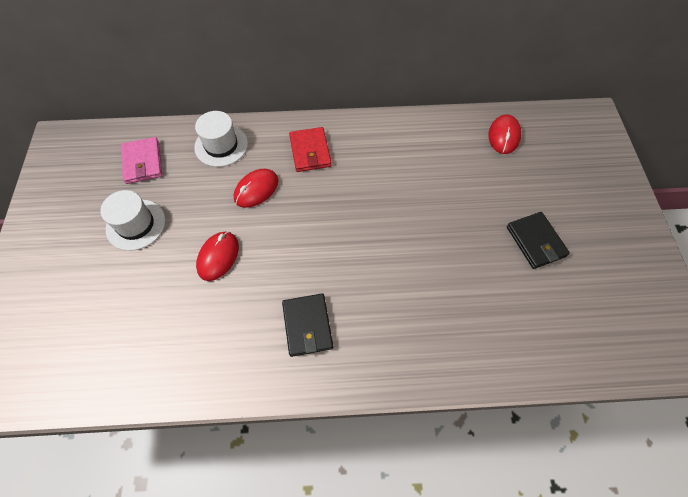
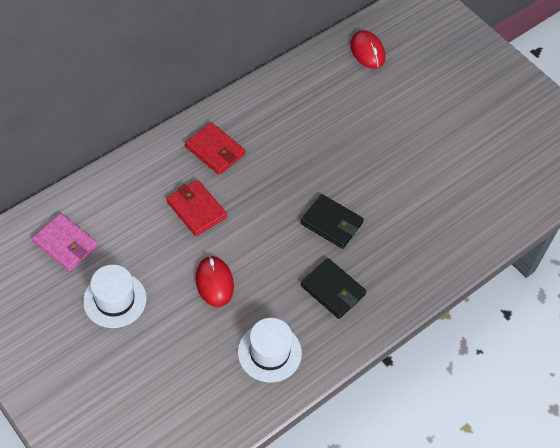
camera: 40 degrees left, 5 degrees down
white hat [194,111,248,167] -> white hat moved to [238,318,302,382]
red mouse [234,169,279,208] -> red wallet [166,180,227,236]
black wallet [507,212,570,269] -> black wallet moved to [300,194,364,249]

